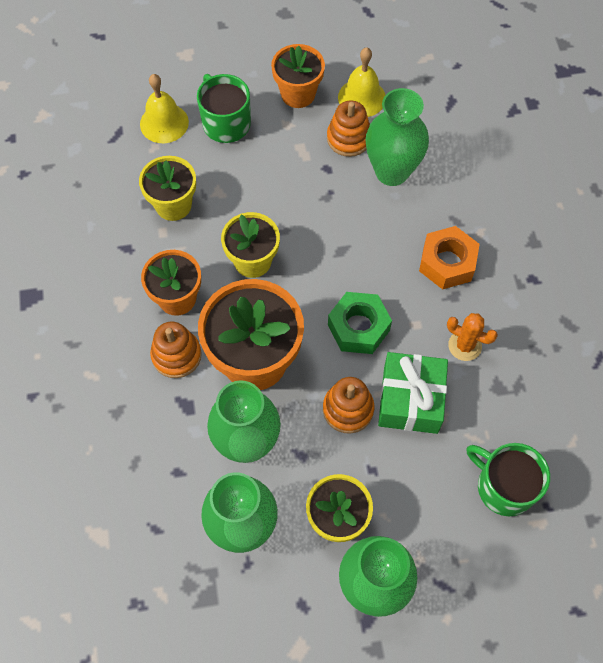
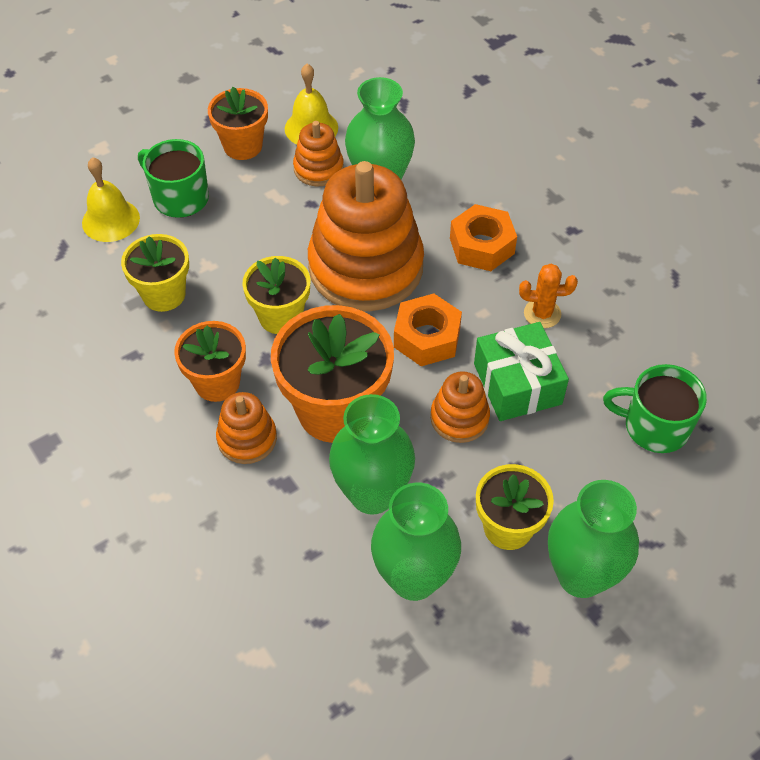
camera: 25 degrees left, 10 degrees down
green nut [328,292,392,354] -> orange nut [394,294,462,366]
none -> orange stacking toy [308,161,424,311]

